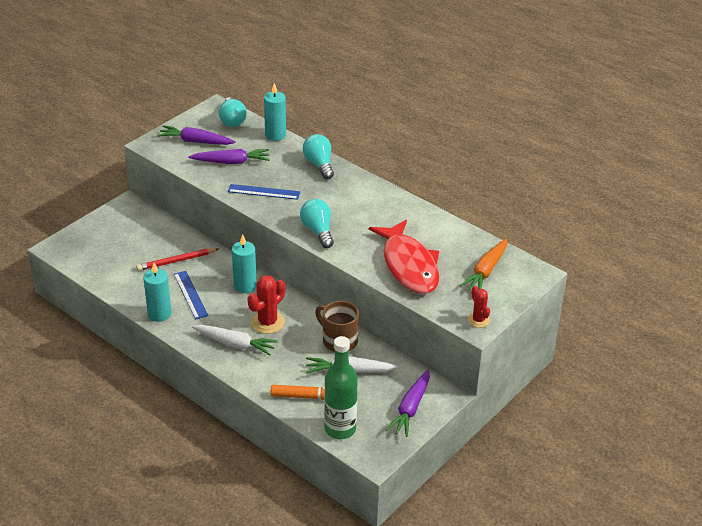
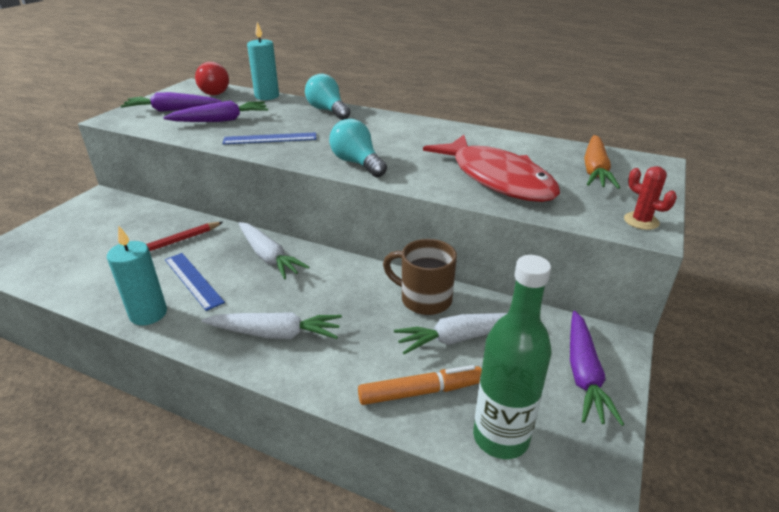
camera: 15 degrees left, 5 degrees down
turquoise light bulb [219,97,247,127] -> red light bulb [195,62,229,95]
turquoise candle [232,234,257,293] -> white carrot [239,222,309,279]
red cactus [247,275,286,334] -> none

